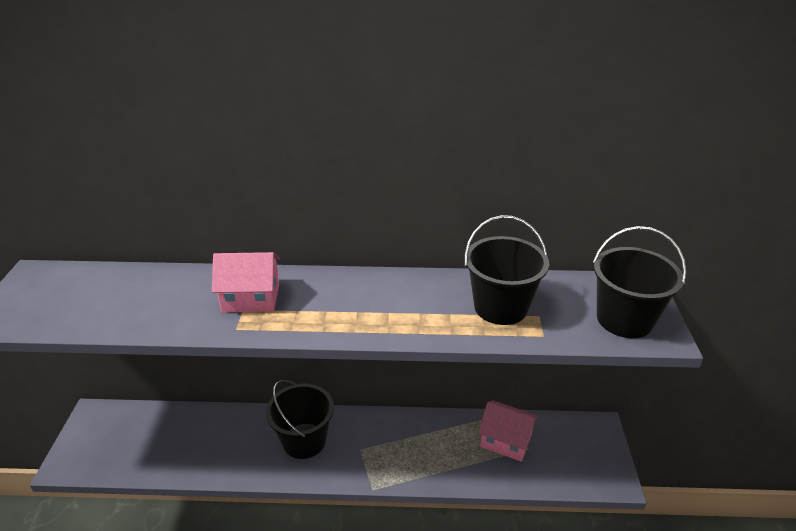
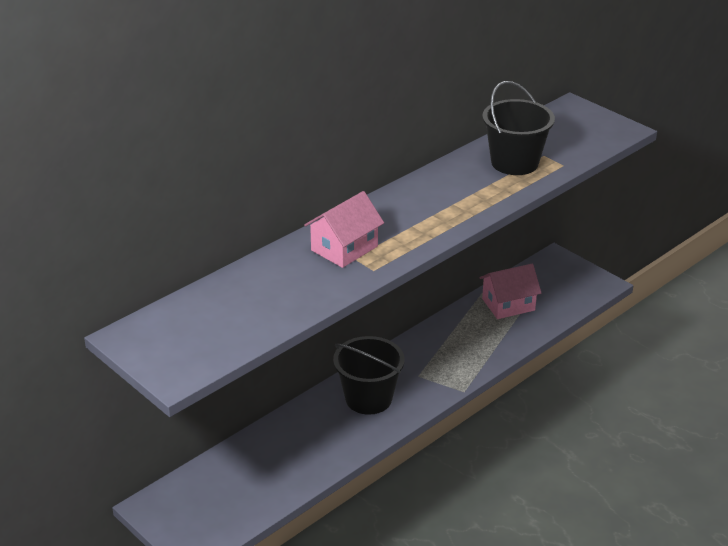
camera: 45 degrees left, 0 degrees up
black bucket [593,226,686,338] -> none

